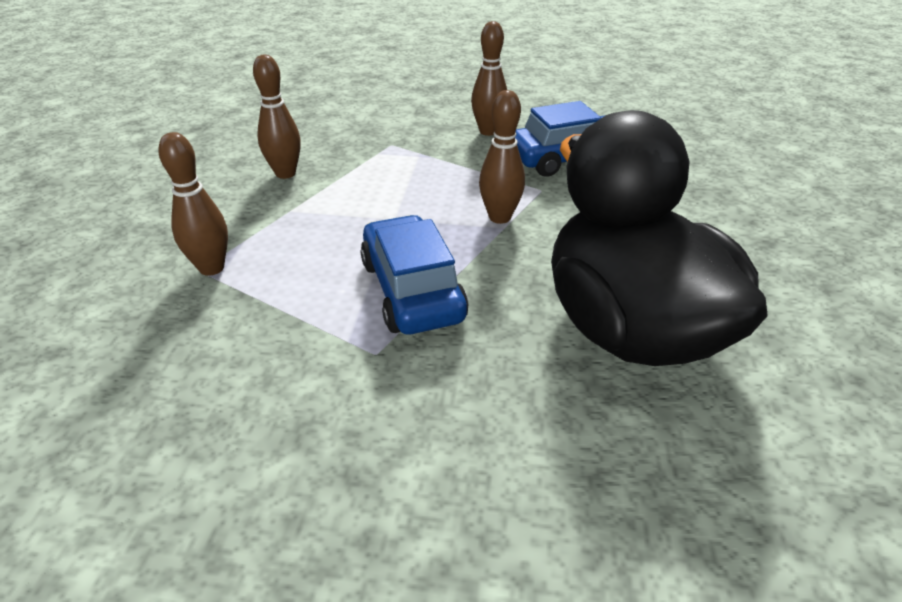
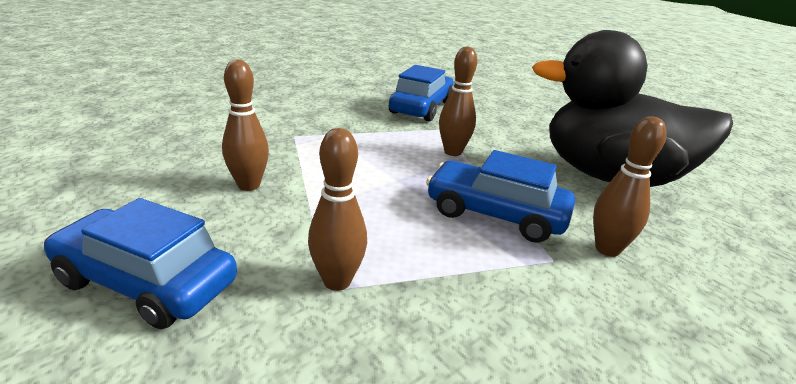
camera: 50 degrees left, 10 degrees down
brown bowling pin [471,21,507,136] -> brown bowling pin moved to [593,116,667,257]
none -> blue car [43,198,237,329]

